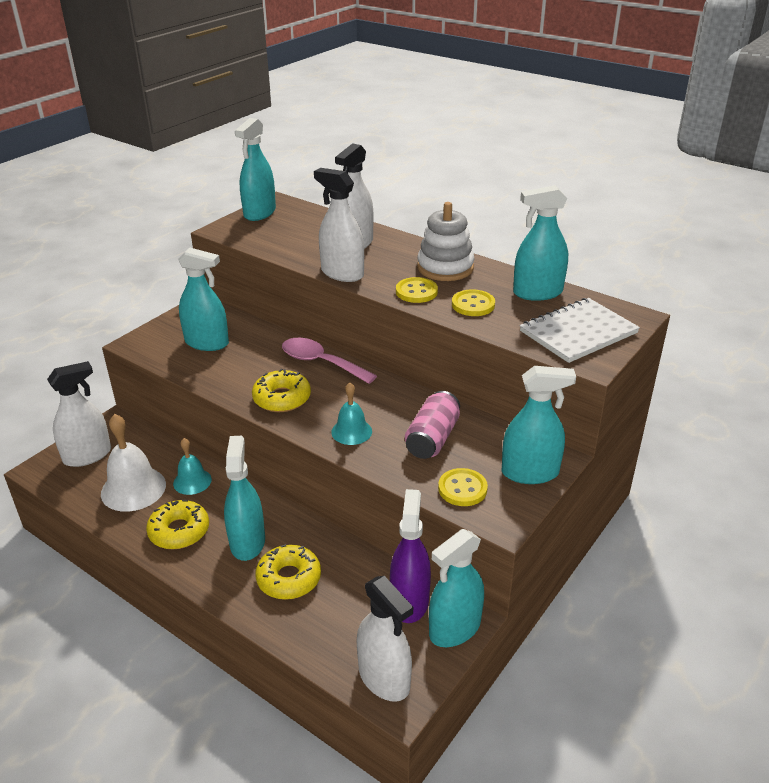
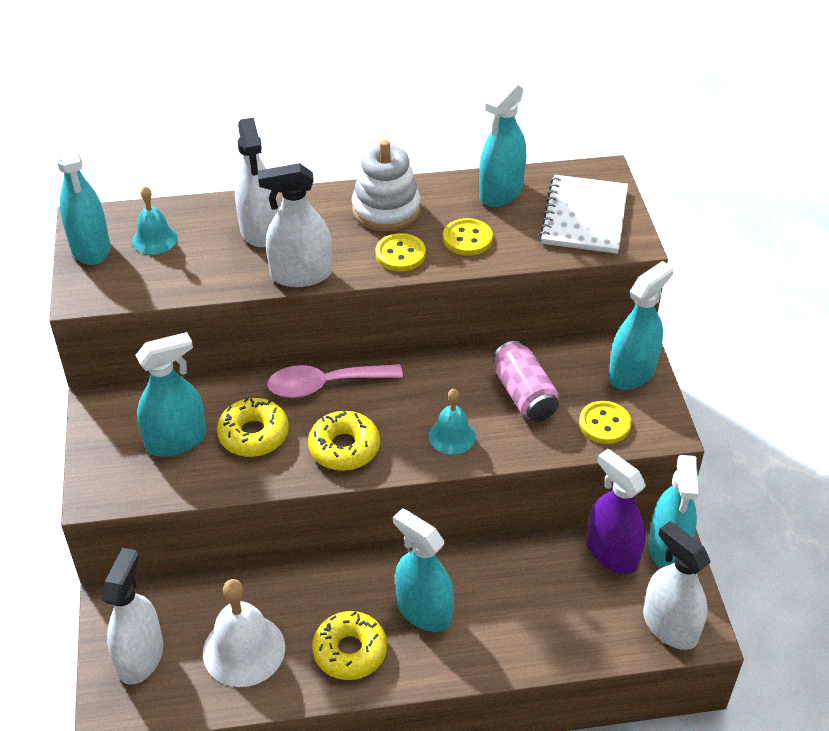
camera: 45 degrees left, 10 degrees up
turquoise bell [173,438,212,495] -> turquoise bell moved to [132,186,178,255]
yellow donut [255,544,321,600] -> yellow donut moved to [217,397,289,457]
white spray bottle [357,576,413,702] -> white spray bottle turned 135 degrees counterclockwise [643,521,711,650]

